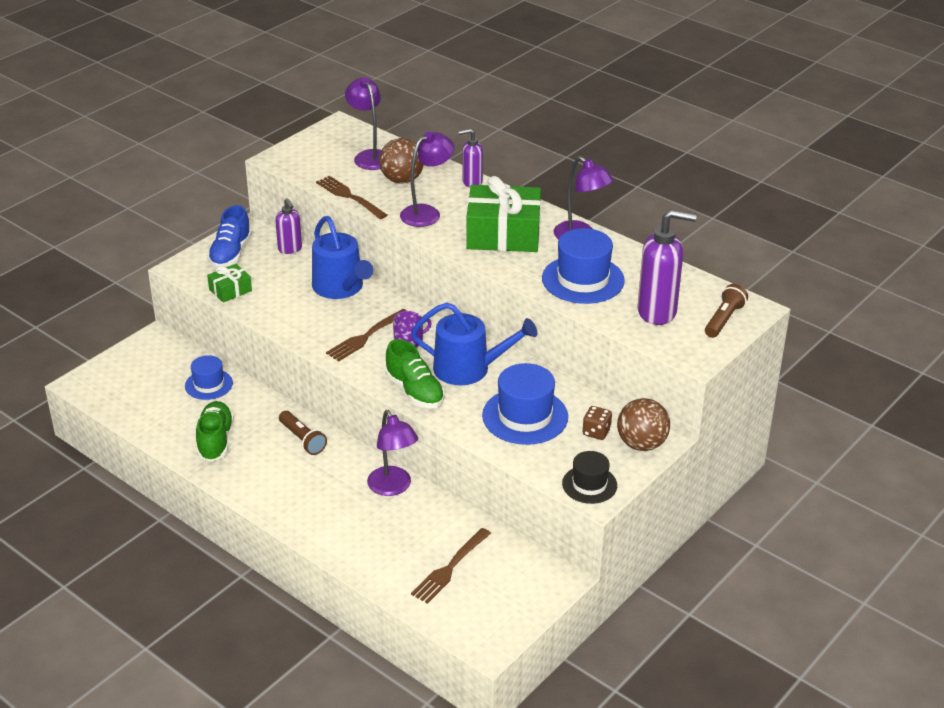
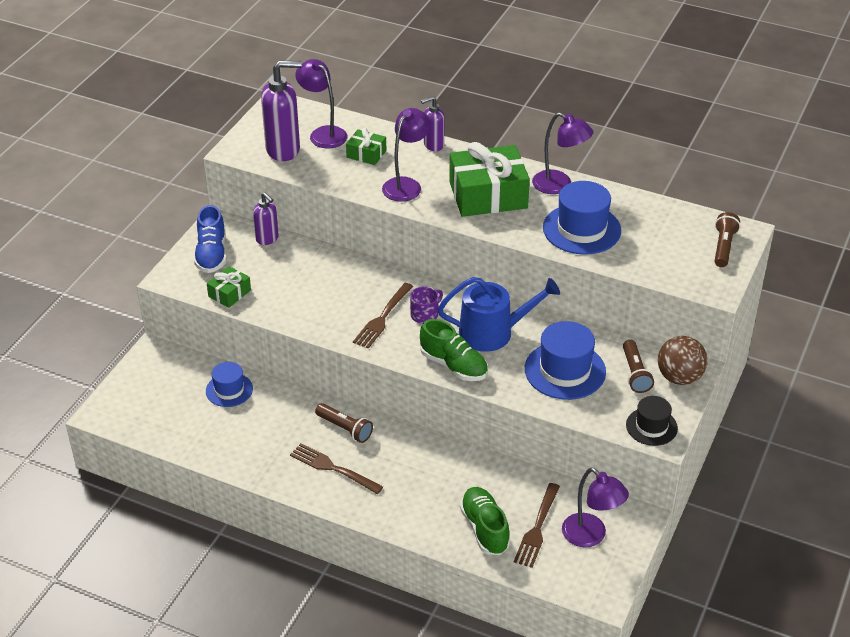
camera: 15 degrees left, 5 degrees up
green shoe [196,401,234,462] -> green shoe moved to [460,487,510,555]
blue watering can [312,216,373,299] -> none
brown fork [316,176,387,219] -> brown fork moved to [290,443,383,494]
purple lamp [367,410,418,496] -> purple lamp moved to [562,468,629,547]
brown ball [379,138,424,184] -> green gift [346,128,386,165]
brown dice [582,406,612,440] -> brown flashlight [623,340,654,393]
purple soap dispenser [637,210,697,325] -> purple soap dispenser moved to [261,60,302,161]

